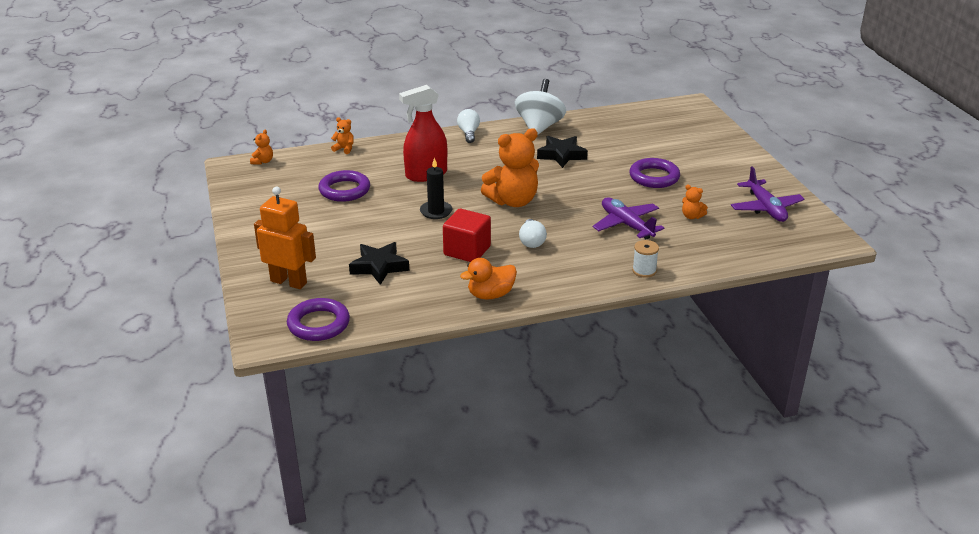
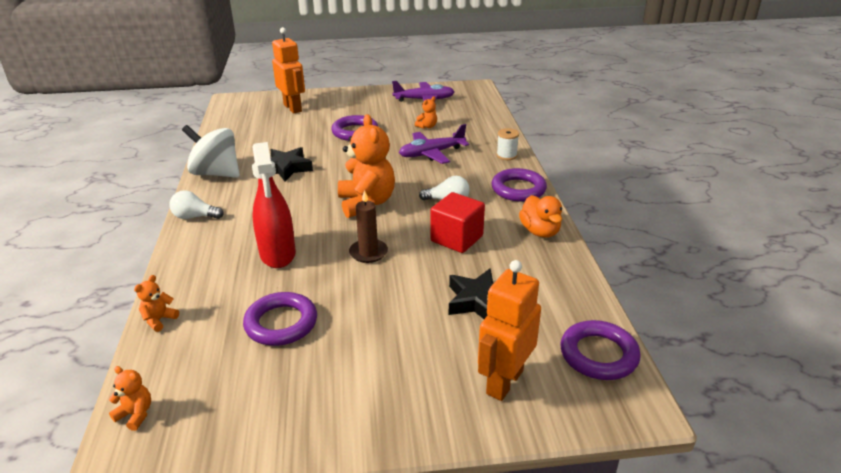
camera: 80 degrees left, 0 degrees up
black candle [420,158,452,219] -> brown candle [349,190,388,263]
none -> orange robot [272,27,305,114]
none -> purple ring [491,168,547,202]

